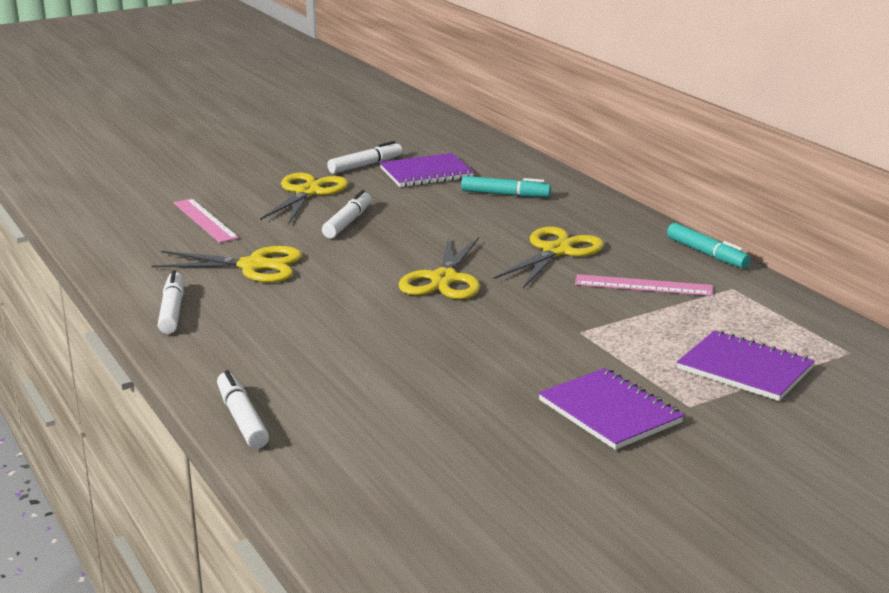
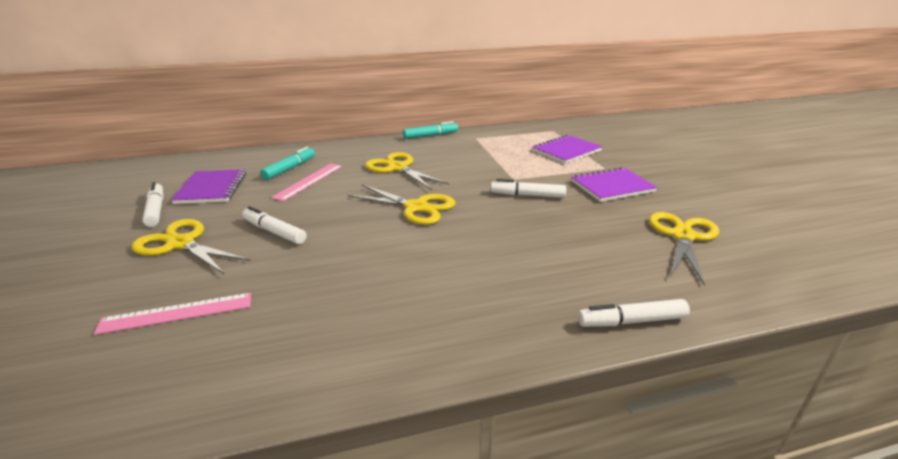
camera: 75 degrees left, 5 degrees up
yellow scissors [151,246,302,283] -> yellow scissors moved to [649,212,719,286]
white marker [158,270,184,334] -> white marker moved to [491,179,566,198]
pink ruler [575,274,713,296] -> pink ruler moved to [271,164,342,202]

